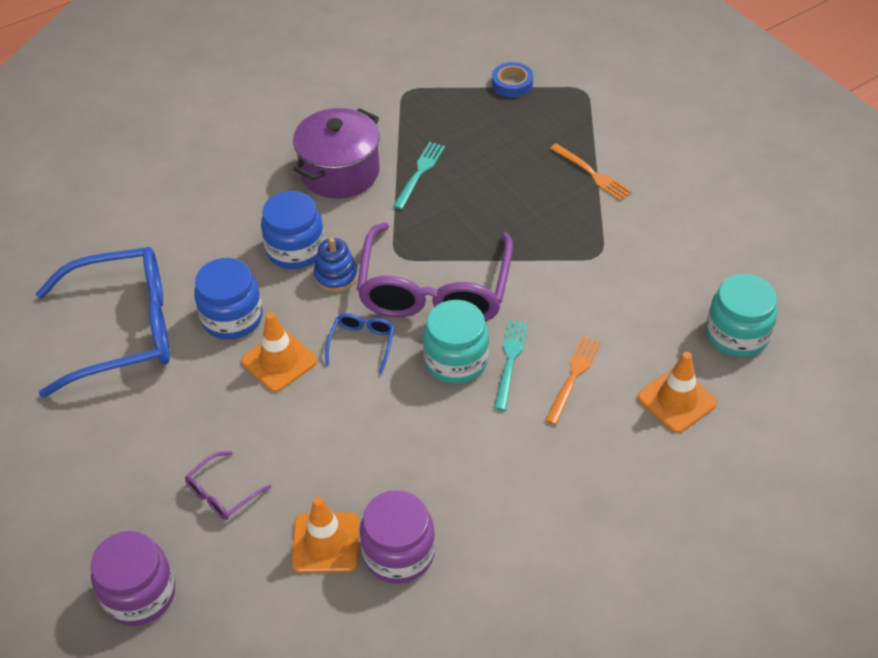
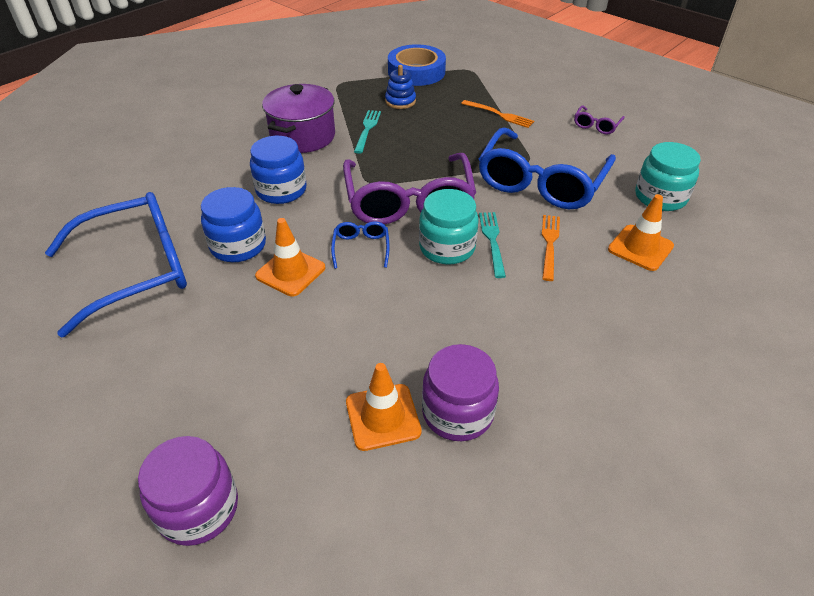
camera: 15 degrees left, 5 degrees down
purple glasses [185,451,271,520] -> purple glasses moved to [574,105,625,135]
blue stacking toy [314,238,358,292] -> blue stacking toy moved to [385,65,416,109]
blue tape [492,62,533,98] -> blue tape [388,44,446,86], size x1.85
none -> blue glasses [479,127,616,209]

